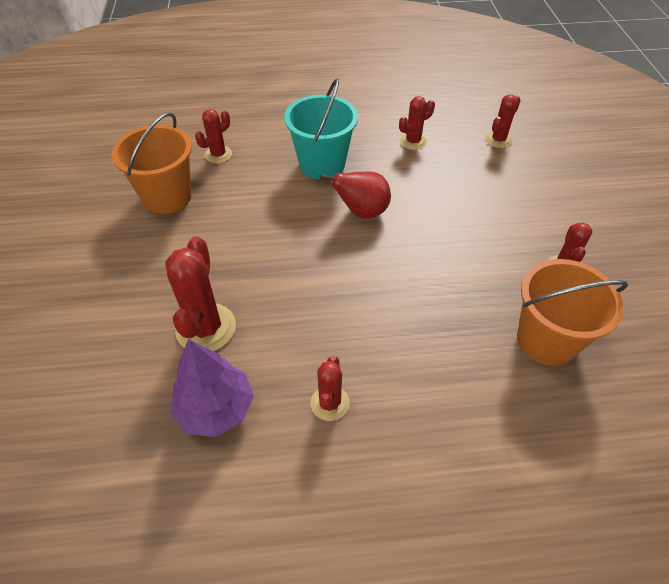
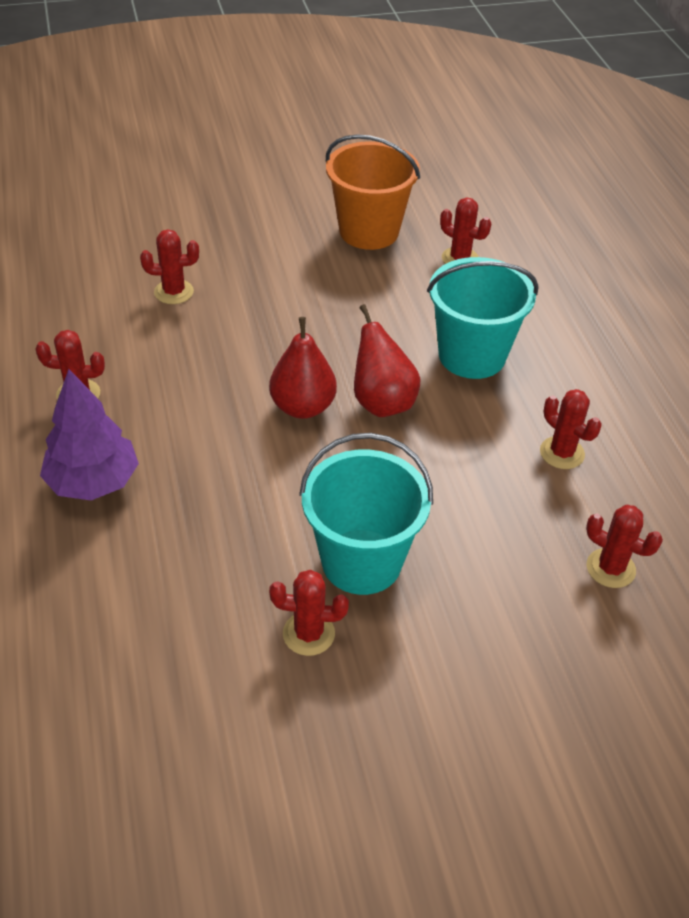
camera: 80 degrees right, 5 degrees down
red cactus [165,236,236,351] -> red cactus [140,229,199,304], size x0.59
purple tree [170,339,254,437] -> purple tree moved to [40,369,139,500]
orange bucket [517,259,628,366] -> none
none -> red pear [269,317,337,419]
none -> turquoise bucket [299,433,433,595]

